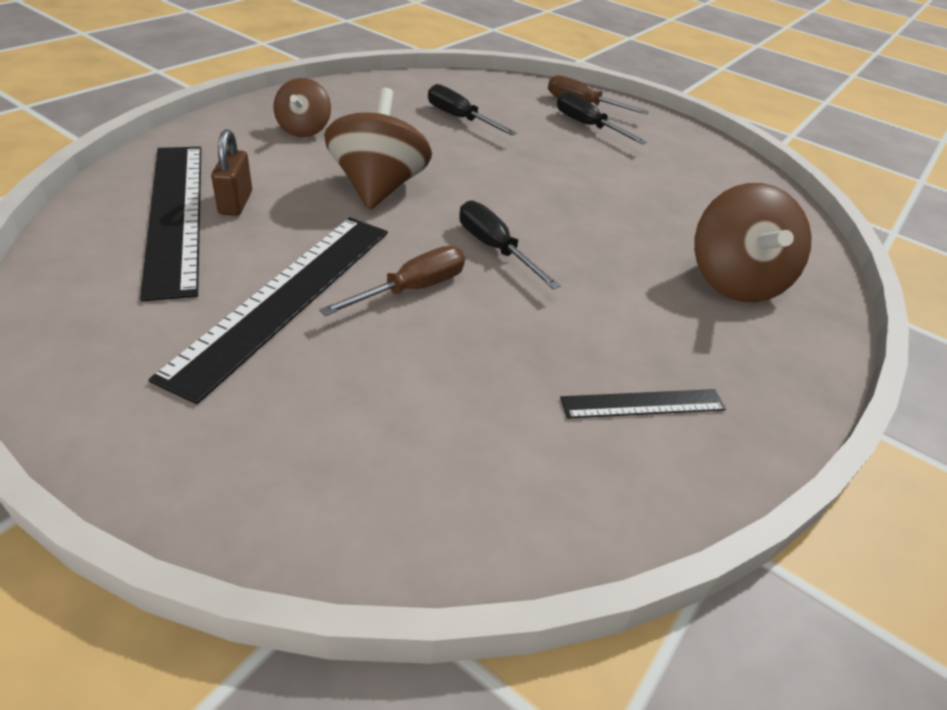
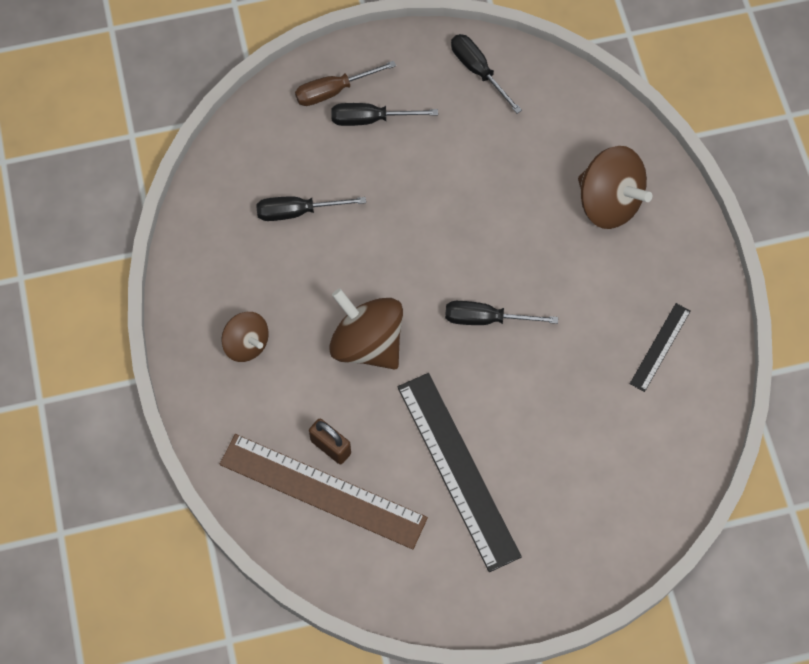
camera: 45 degrees left, 25 degrees up
black ruler [140,147,201,302] -> brown ruler [220,434,428,549]
brown screwdriver [319,246,465,316] -> none
none -> black screwdriver [451,34,522,114]

